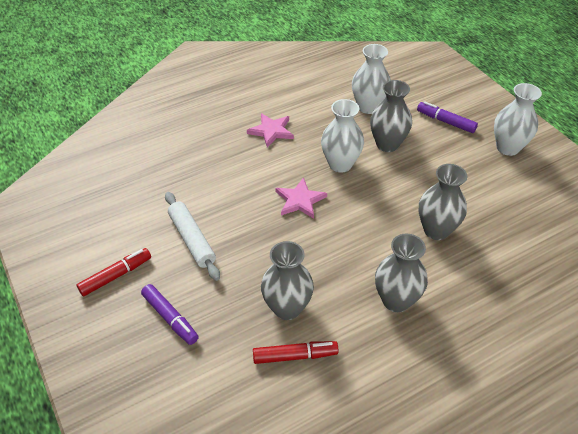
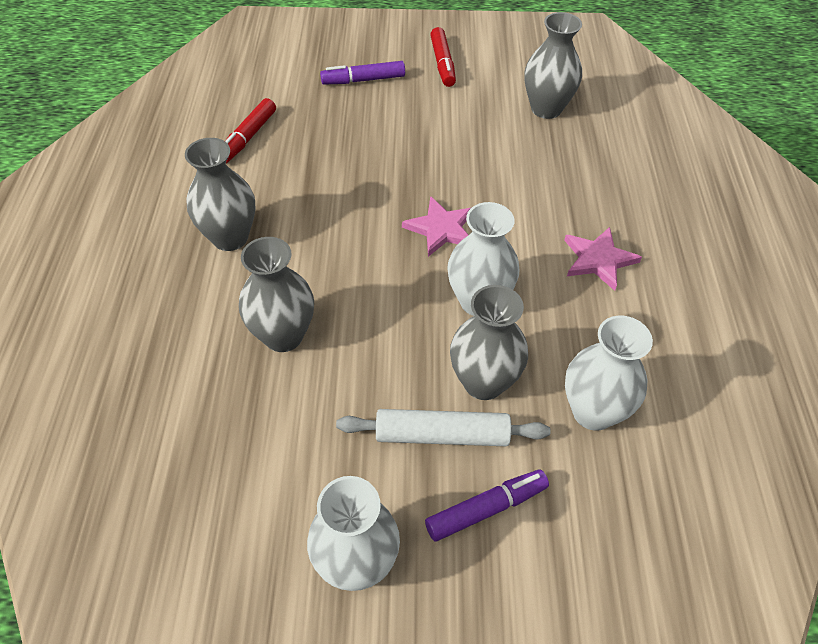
camera: 120 degrees right, 5 degrees up
white rolling pin [165,192,220,281] -> white rolling pin moved to [336,409,550,446]
grey vase [261,241,314,320] -> grey vase moved to [524,12,582,119]

